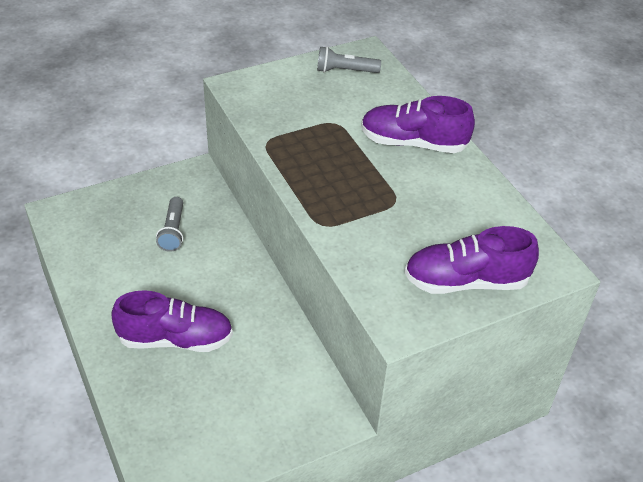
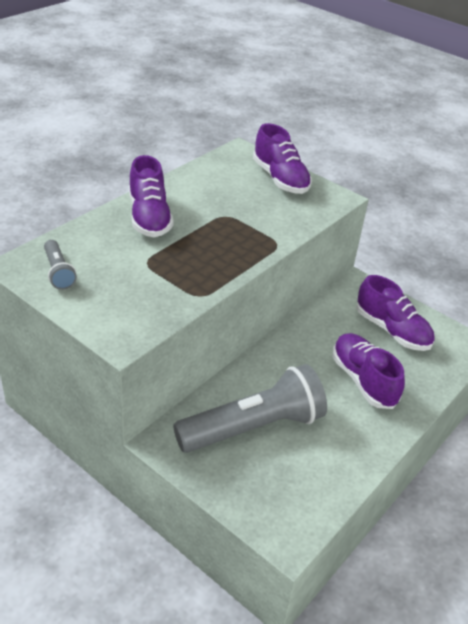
camera: 115 degrees left, 5 degrees down
grey flashlight [156,197,183,252] -> grey flashlight [173,364,327,453], size x2.20
none -> purple shoe [356,275,434,351]

